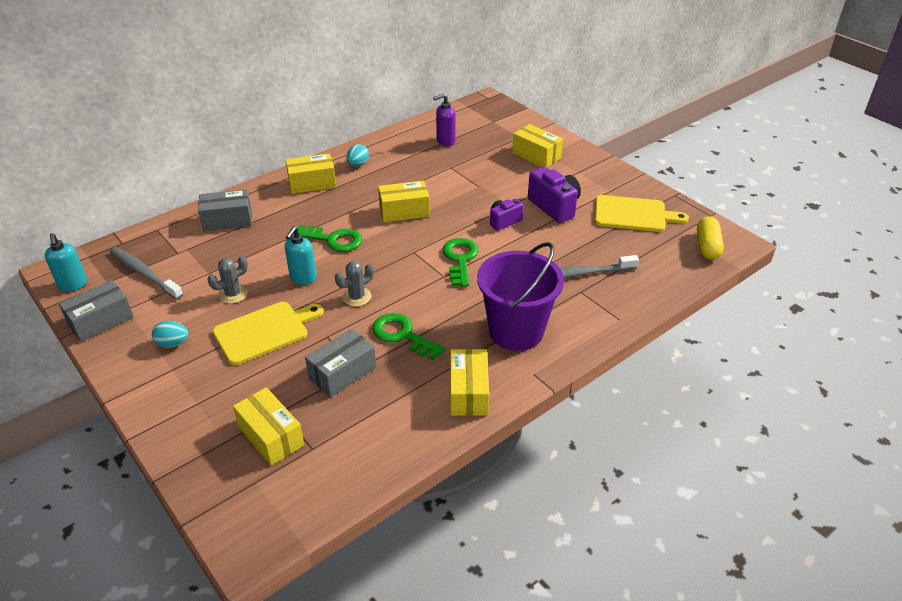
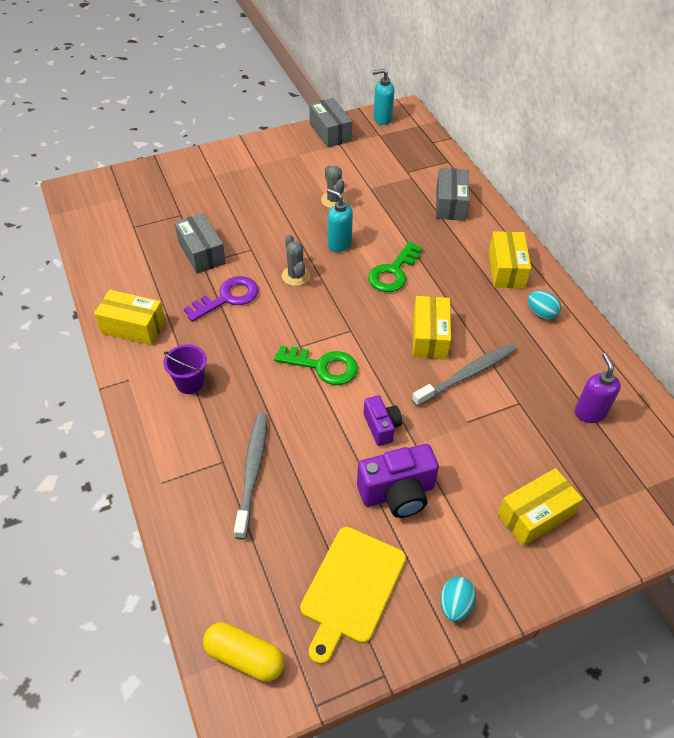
camera: 105 degrees right, 10 degrees up
grey toothbrush [110,247,183,300] -> grey toothbrush moved to [412,343,516,407]
turquoise egg [152,321,188,348] -> turquoise egg moved to [440,576,476,622]
yellow cutting board [213,302,324,365] -> none
yellow box [233,387,304,466] -> none
green key [372,313,445,360] -> purple key [184,276,259,322]
purple bucket [477,242,564,351] -> purple bucket [163,344,207,394], size x0.48

